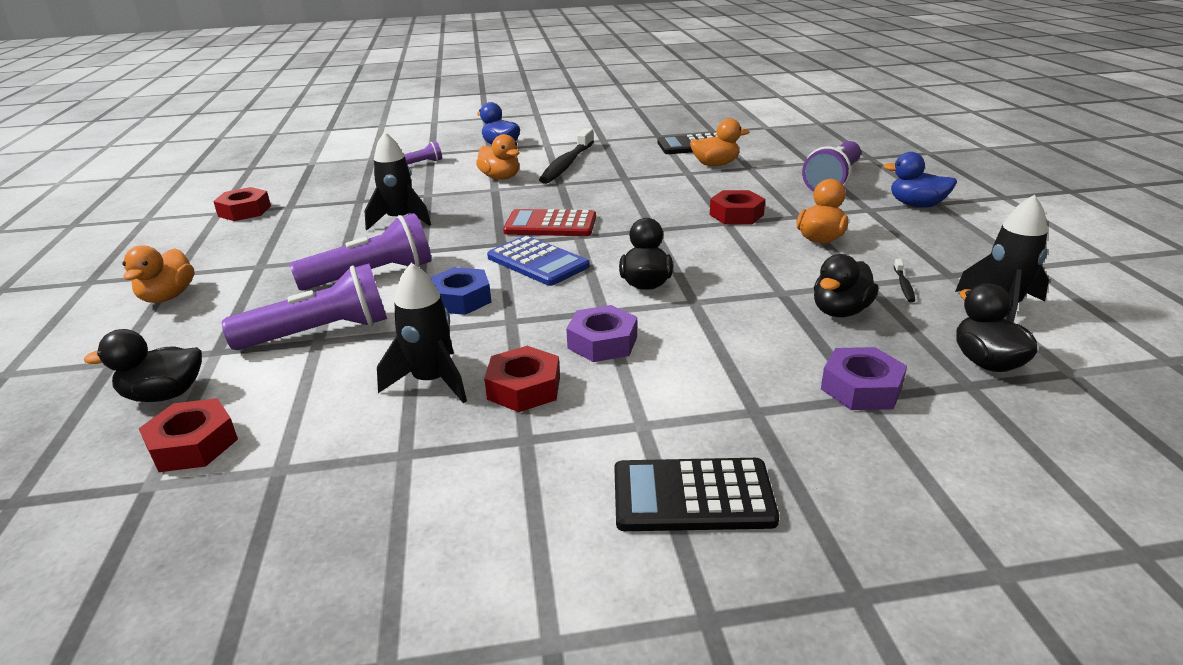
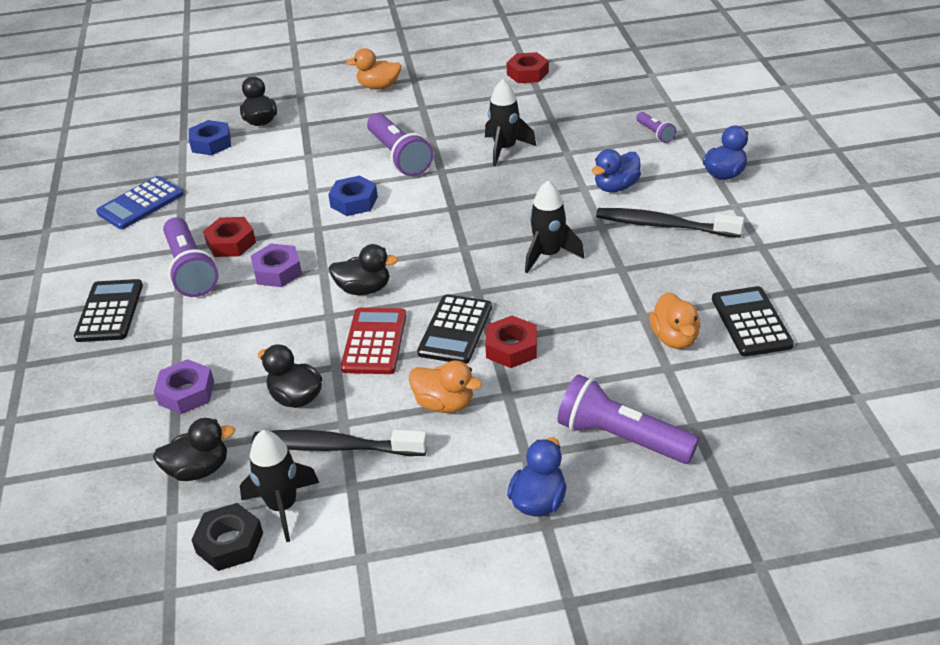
camera: 90 degrees right, 10 degrees up
red nut [139,398,238,472] -> blue nut [189,120,231,155]
purple flashlight [222,263,387,350] -> purple flashlight moved to [163,217,218,297]
black rocket [377,263,467,403] -> black rocket moved to [525,181,584,273]
orange duck [476,134,520,180] -> blue duck [592,149,641,192]
blue calculator [487,235,590,286] -> blue calculator moved to [96,176,184,229]
red calculator [503,209,596,236] -> red calculator moved to [341,308,406,374]
black toothbrush [894,259,915,302] -> black toothbrush [252,430,428,456], size x2.43
none -> black nut [191,503,263,571]
none -> black calculator [417,294,492,364]

